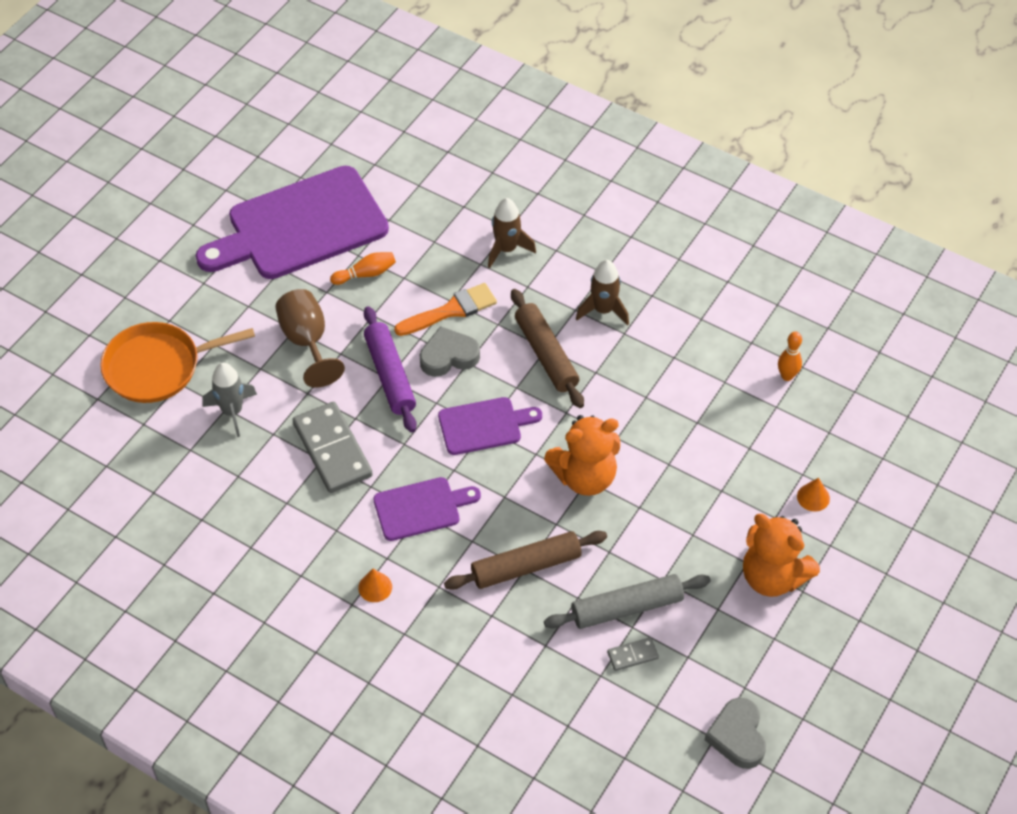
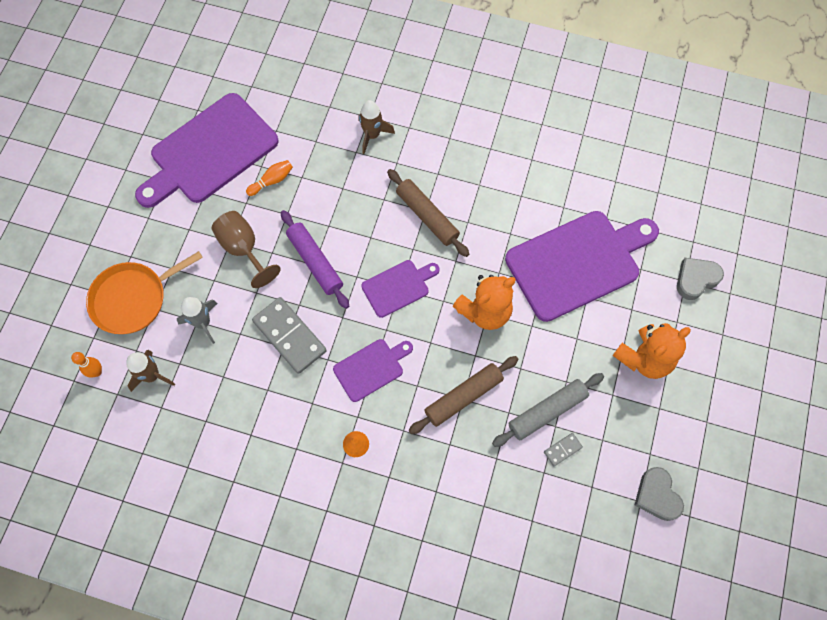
camera: 15 degrees left, 15 degrees up
orange brush [394,283,497,336] -> none
grey heart [420,326,480,377] -> grey heart moved to [677,258,724,300]
brown rocket [576,260,629,325] -> brown rocket moved to [126,350,175,392]
orange teddy bear [743,514,820,597] -> orange teddy bear turned 60 degrees counterclockwise [612,323,691,379]
orange bowling pin [778,331,802,381] -> orange bowling pin moved to [71,352,102,378]
orange cone [797,478,830,511] -> none
none -> purple cutting board [505,211,659,322]

